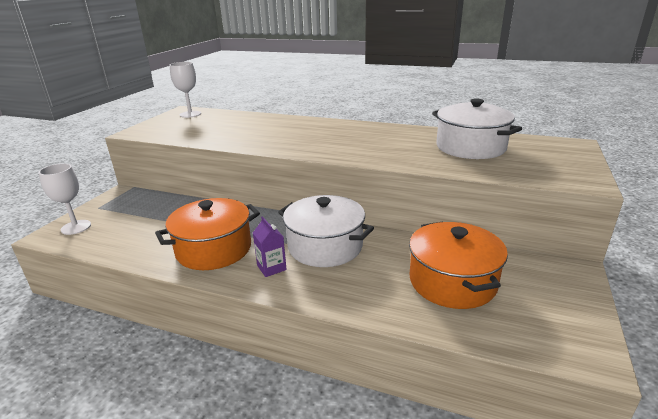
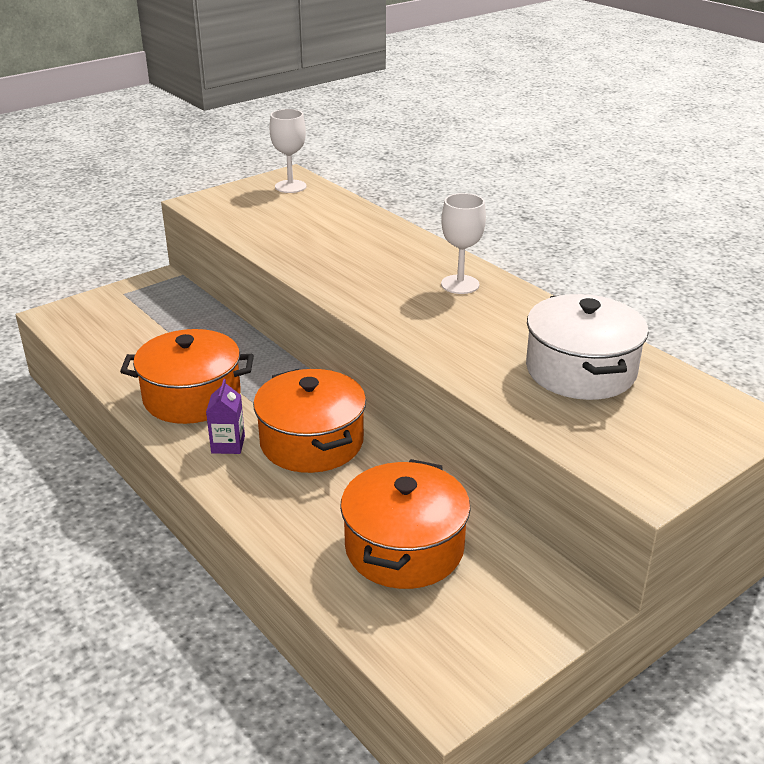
camera: 30 degrees right, 5 degrees up
white goblet [39,163,91,235] -> white goblet moved to [441,193,486,294]
white pot [278,195,374,267] -> orange pot [253,369,366,473]

